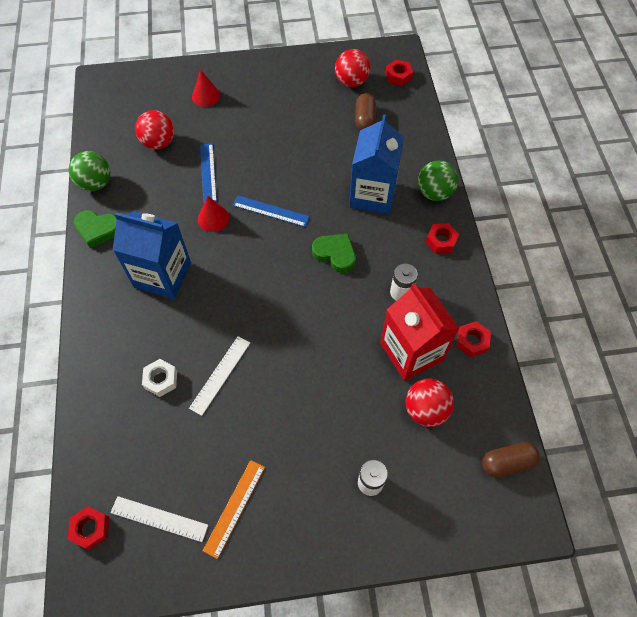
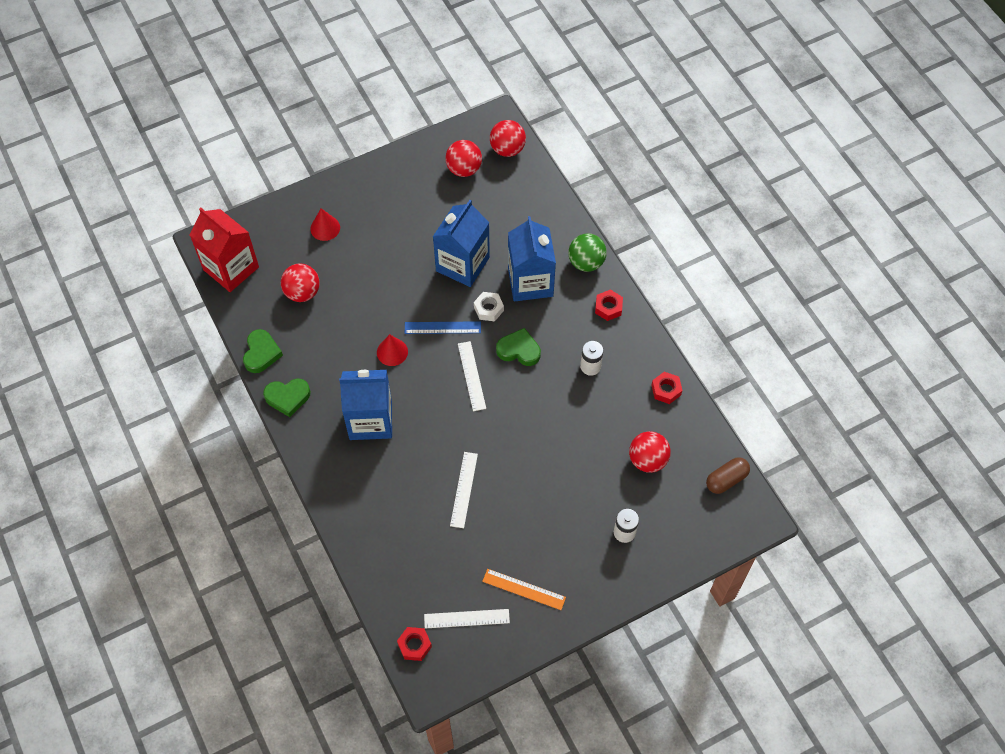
camera: 20 degrees left, 0 degrees up
green ball [69,151,110,191] -> green heart [243,329,283,373]
white nut [142,359,177,397] -> white nut moved to [474,292,504,321]
blue ruler [200,143,217,203] -> none
orange ruler [203,460,265,559] -> orange ruler turned 75 degrees counterclockwise [482,569,566,610]
brown capsule [355,93,376,130] -> none
red carton [380,283,459,381] -> red carton moved to [190,208,259,292]
red nut [385,59,413,86] -> red ball [490,120,526,157]
none -> blue carton [433,200,490,287]
none -> white ruler [458,341,486,411]

